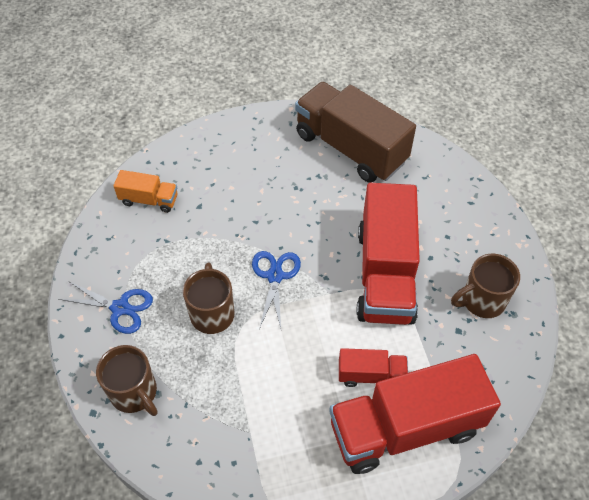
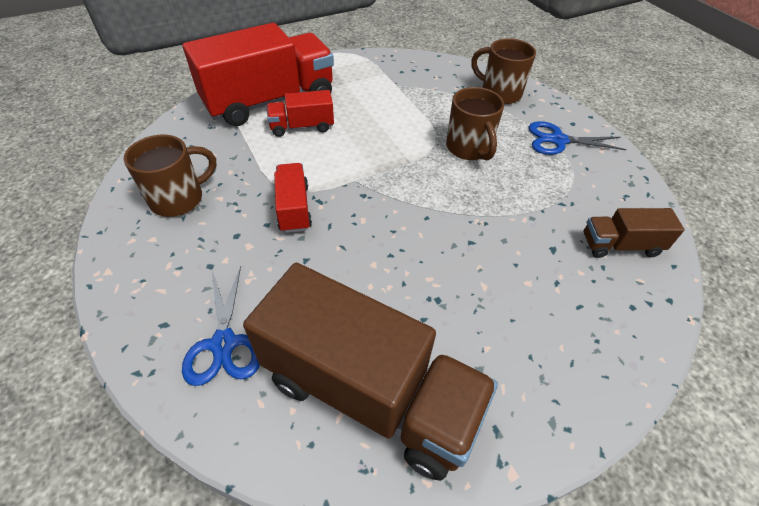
camera: 165 degrees right, 5 degrees down
orange truck [113,170,178,213] -> brown truck [583,208,684,258]
blue scissors [252,251,301,329] -> blue scissors moved to [182,266,260,386]
red truck [356,183,420,325] -> red truck [274,163,312,233], size x0.47

